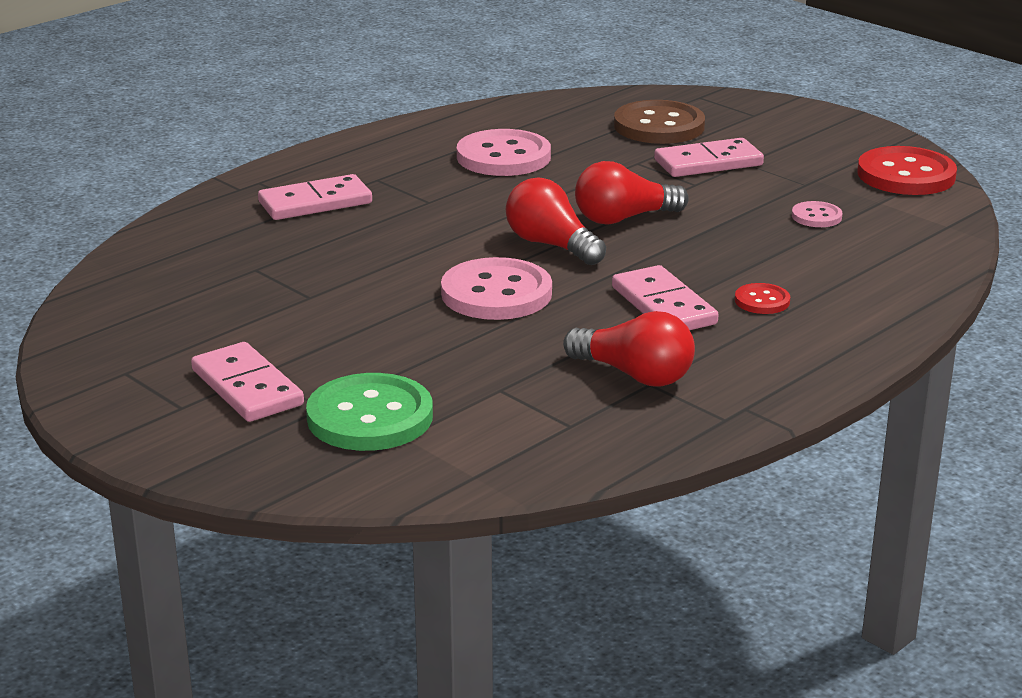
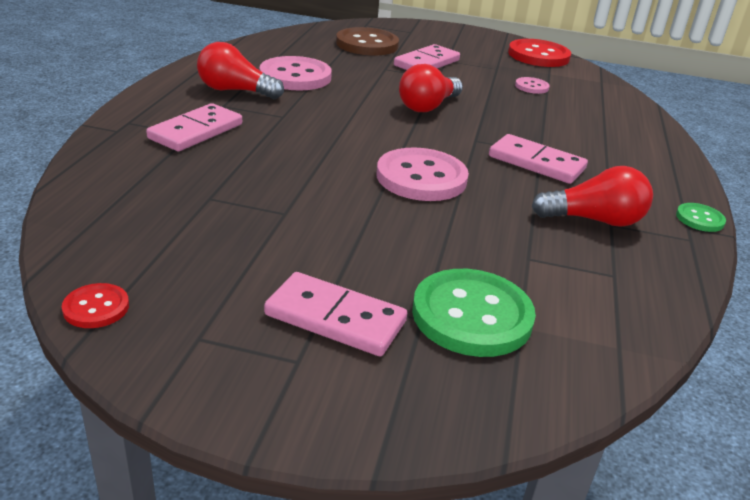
camera: 35 degrees left, 5 degrees up
red light bulb [506,178,606,265] -> red light bulb moved to [197,42,284,99]
red button [735,283,790,314] -> red button moved to [62,283,129,328]
none -> green button [676,203,726,232]

